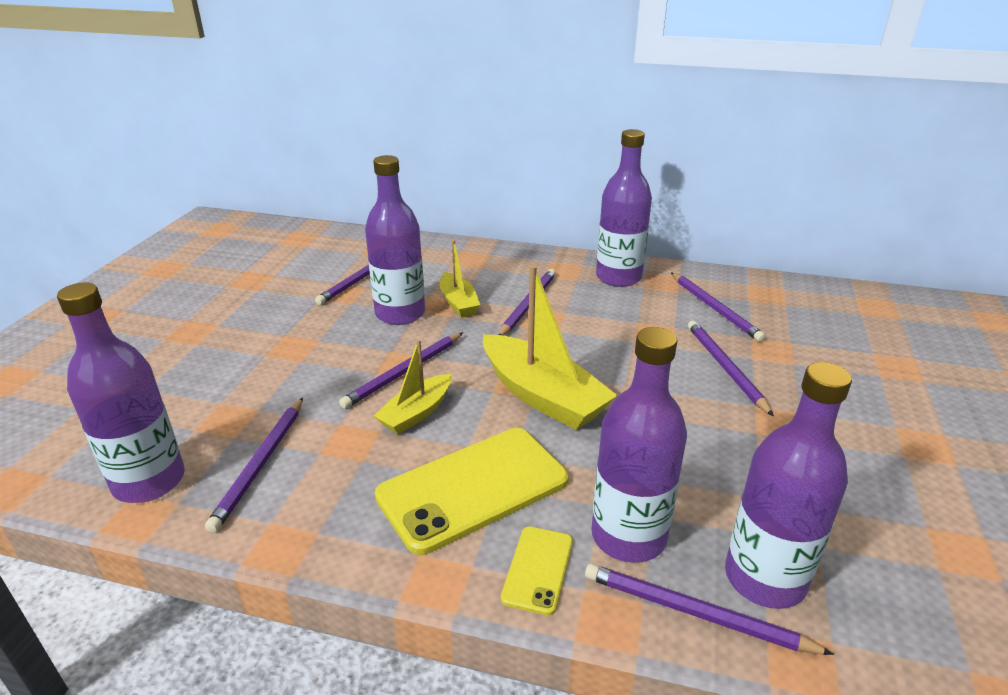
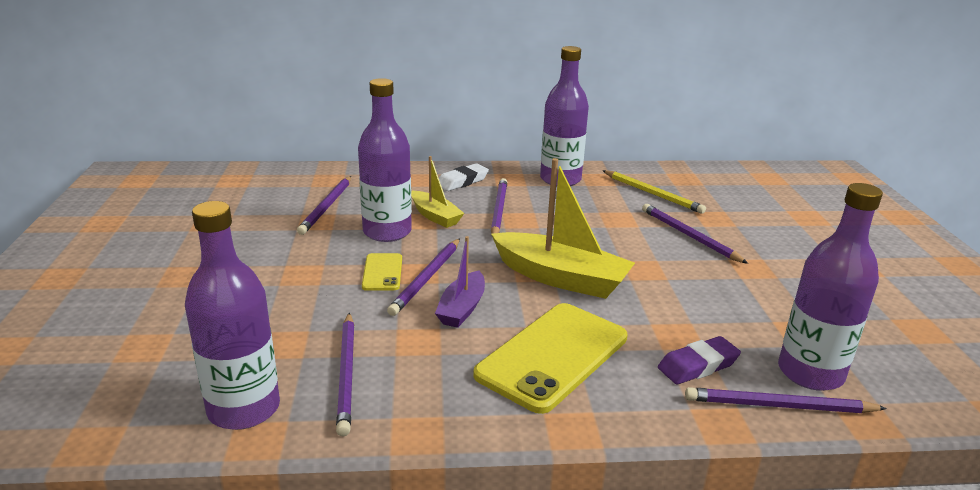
camera: 20 degrees left, 5 degrees down
yellow boat [374,340,451,434] -> purple boat [435,236,485,328]
yellow phone [501,526,573,616] -> yellow phone moved to [362,253,402,291]
purple bottle [591,327,687,563] -> purple eraser [658,336,741,384]
purple pencil [671,273,766,342] -> yellow pencil [602,170,706,214]
none -> white eraser [439,163,489,191]

